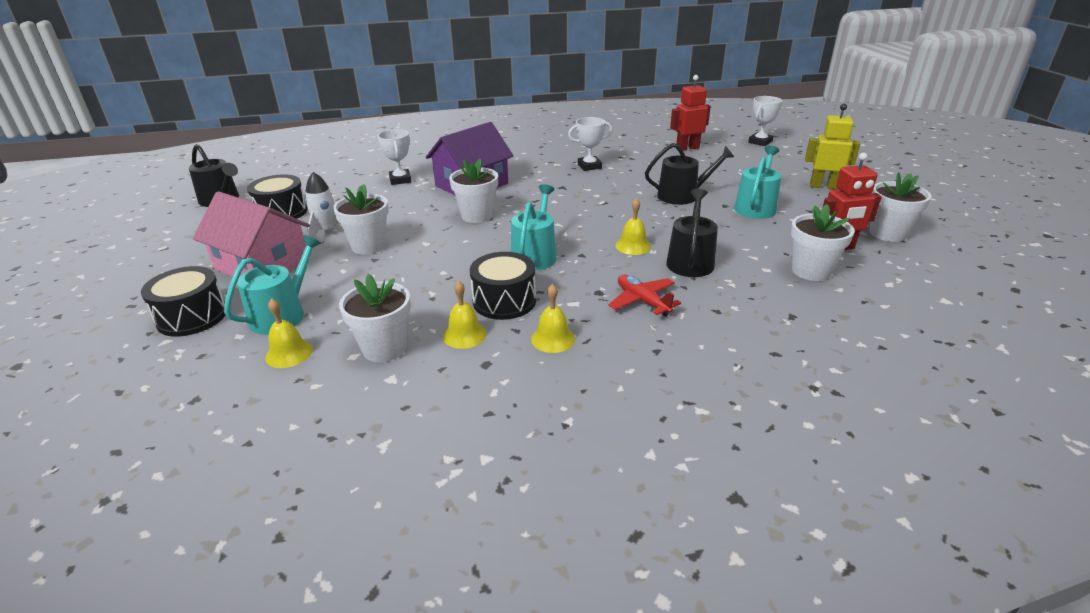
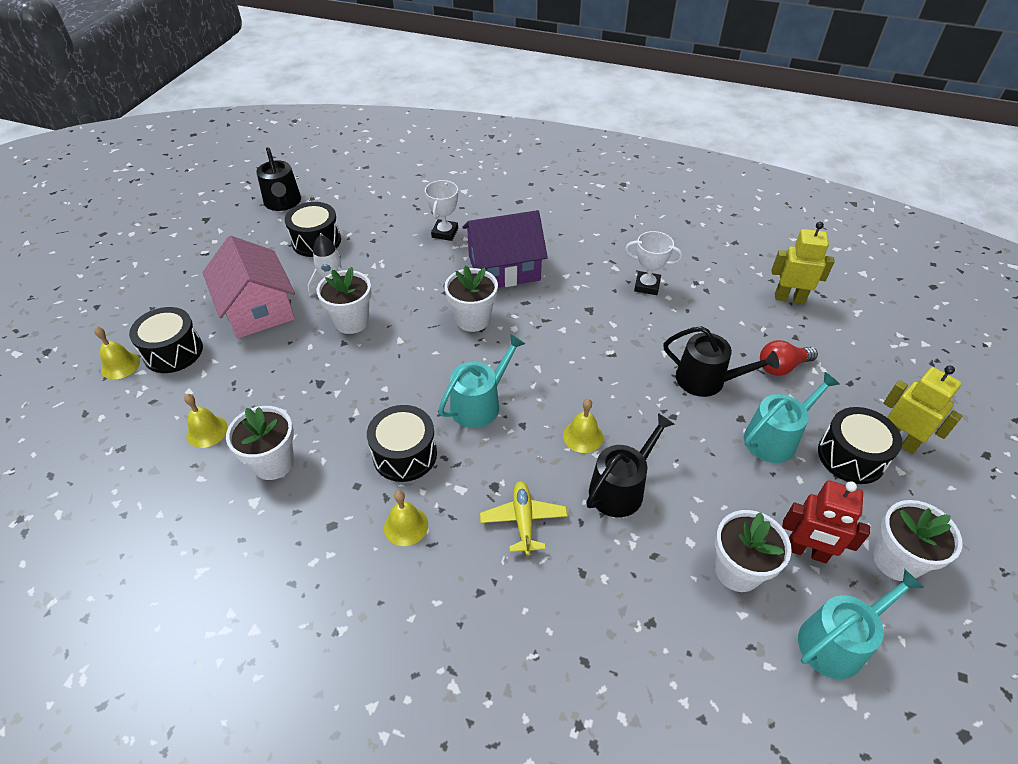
camera: 30 degrees right, 15 degrees up
turquoise watering can [224,235,321,335] -> turquoise watering can moved to [798,569,924,679]
yellow bell [443,280,487,349] -> yellow bell moved to [94,327,140,379]
red plane [608,275,681,317] -> yellow plane [480,481,568,555]
red robot [670,75,711,151] -> yellow robot [772,222,835,304]
white trophy [748,96,783,146] -> none
none -> red light bulb [760,340,818,376]
none -> black drum [818,407,902,484]

